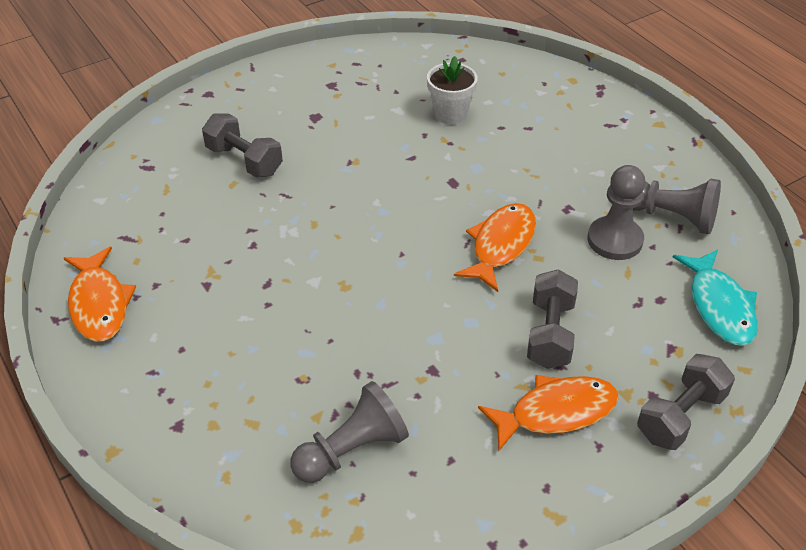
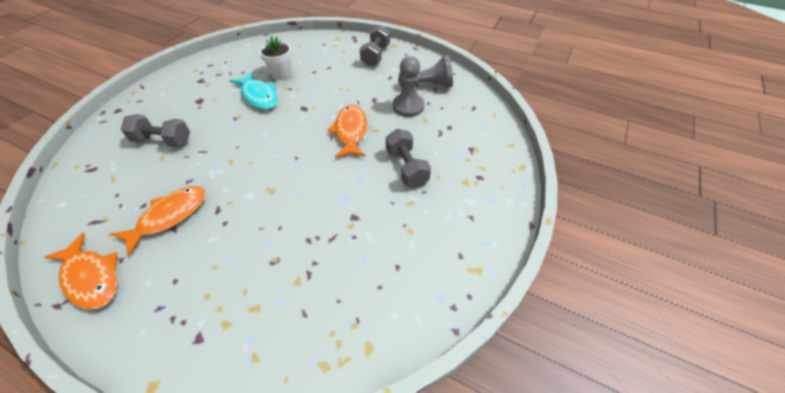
camera: 30 degrees left, 5 degrees up
grey pawn [290,381,409,483] -> none
orange fish [478,375,619,451] -> orange fish moved to [111,186,206,256]
grey dumbbell [637,354,735,450] -> grey dumbbell moved to [360,25,390,66]
turquoise fish [673,249,758,346] -> turquoise fish moved to [230,71,278,109]

